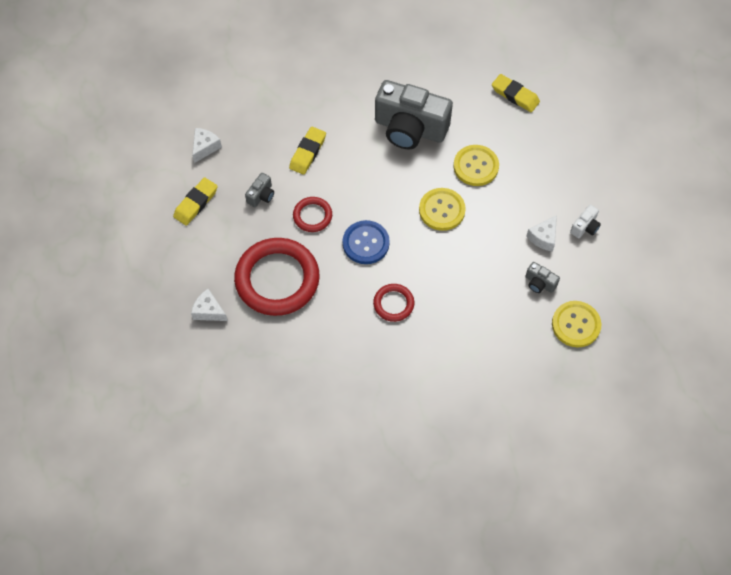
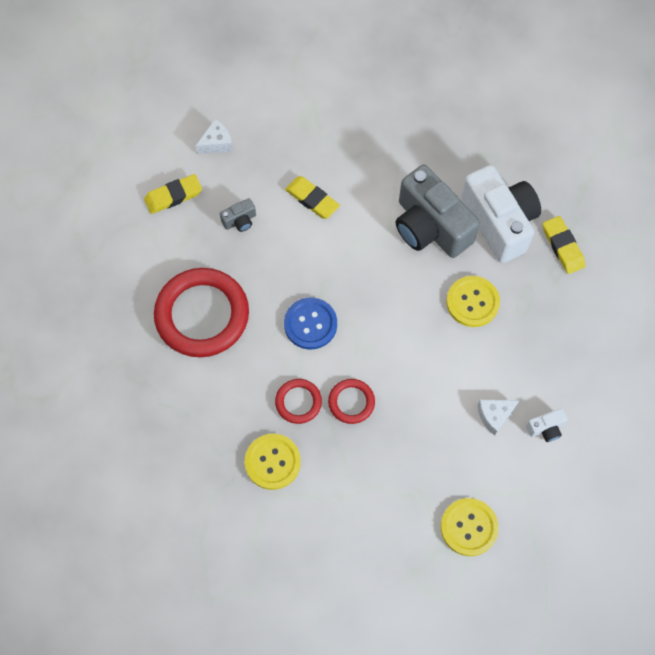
camera: 30 degrees right, 5 degrees up
white cheese [191,289,228,321] -> none
yellow eraser [289,127,326,175] -> yellow eraser turned 75 degrees clockwise [285,176,340,219]
red ring [293,197,332,232] -> red ring moved to [328,379,375,424]
yellow button [419,188,466,231] -> yellow button moved to [245,434,301,490]
grey camera [525,262,560,293] -> none
none -> white camera [461,165,541,263]

